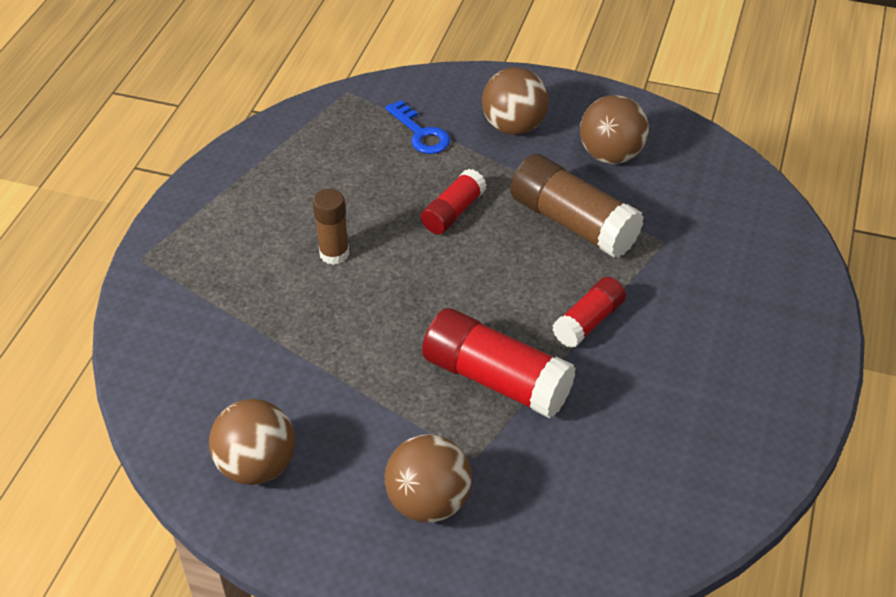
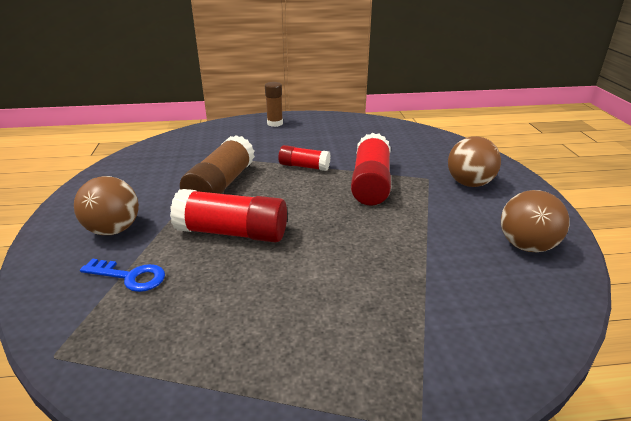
camera: 115 degrees left, 15 degrees down
brown glue stick [312,189,350,265] -> brown glue stick moved to [265,82,283,127]
blue key [385,100,450,154] -> blue key turned 75 degrees clockwise [80,258,165,292]
red glue stick [421,169,487,234] -> red glue stick [170,189,287,243], size x1.72
brown ball [580,95,649,164] -> none

